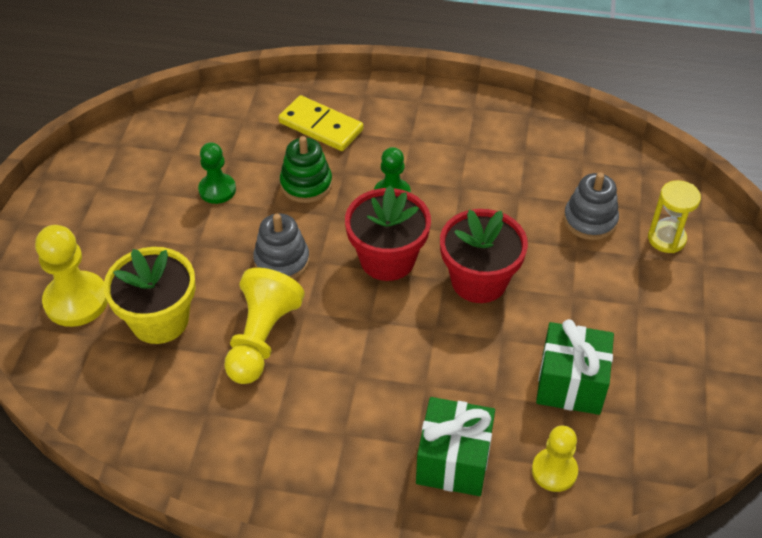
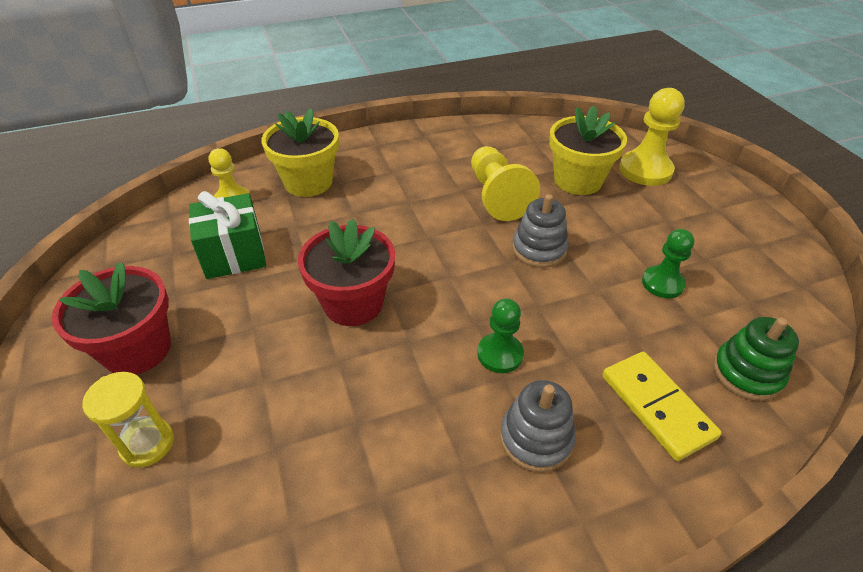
camera: 150 degrees right, 5 degrees down
yellow domino [278,95,364,151] -> yellow domino turned 60 degrees clockwise [602,352,722,461]
green stacking toy [280,136,332,203] -> green stacking toy moved to [713,317,799,401]
red flower pot [345,185,431,281] -> red flower pot moved to [52,262,171,375]
green gift [416,397,495,496] -> yellow flower pot [261,108,339,197]
grey stacking toy [564,172,619,240] -> grey stacking toy moved to [500,380,576,472]

